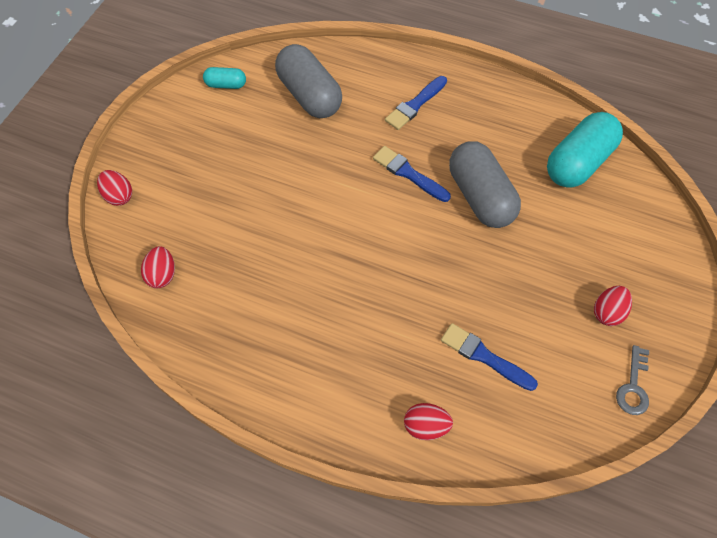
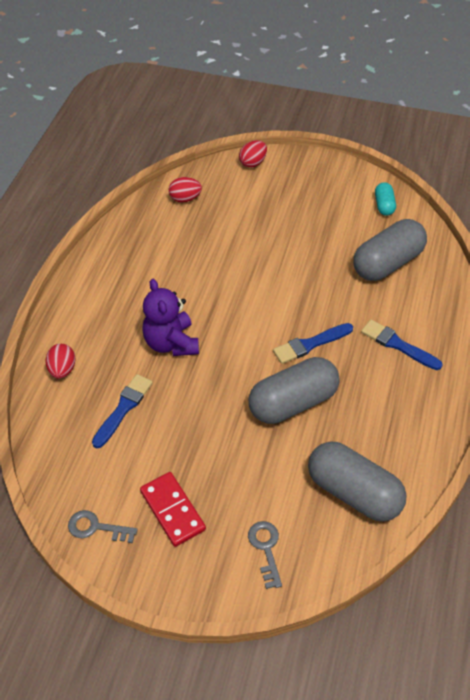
camera: 85 degrees right, 10 degrees down
blue brush [373,146,451,202] -> blue brush turned 150 degrees counterclockwise [273,323,353,364]
turquoise capsule [547,112,623,188] -> grey capsule [308,441,407,522]
red egg [594,286,632,326] -> red domino [140,472,206,547]
none -> purple teddy bear [142,279,199,356]
none -> grey key [248,521,282,589]

